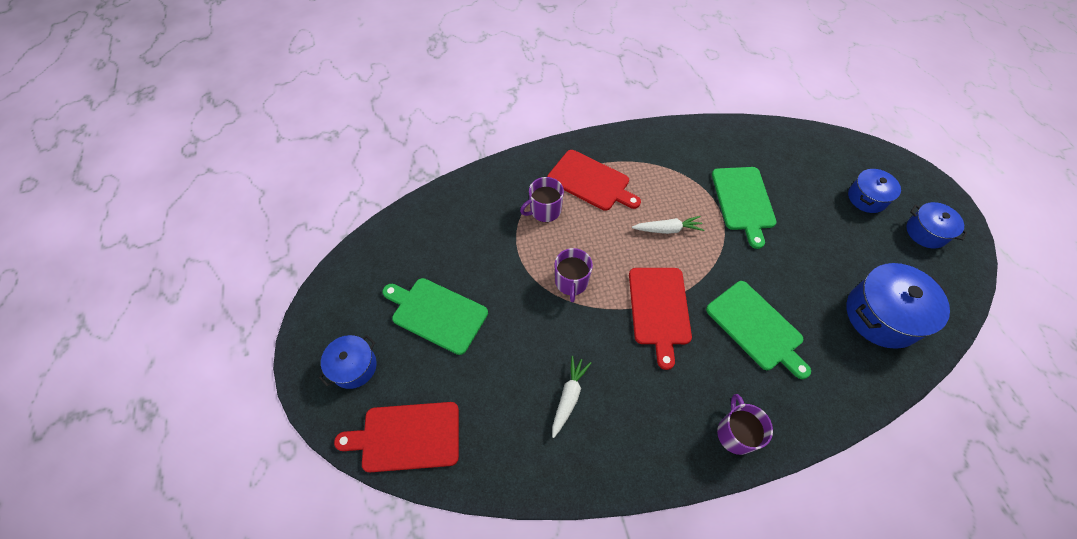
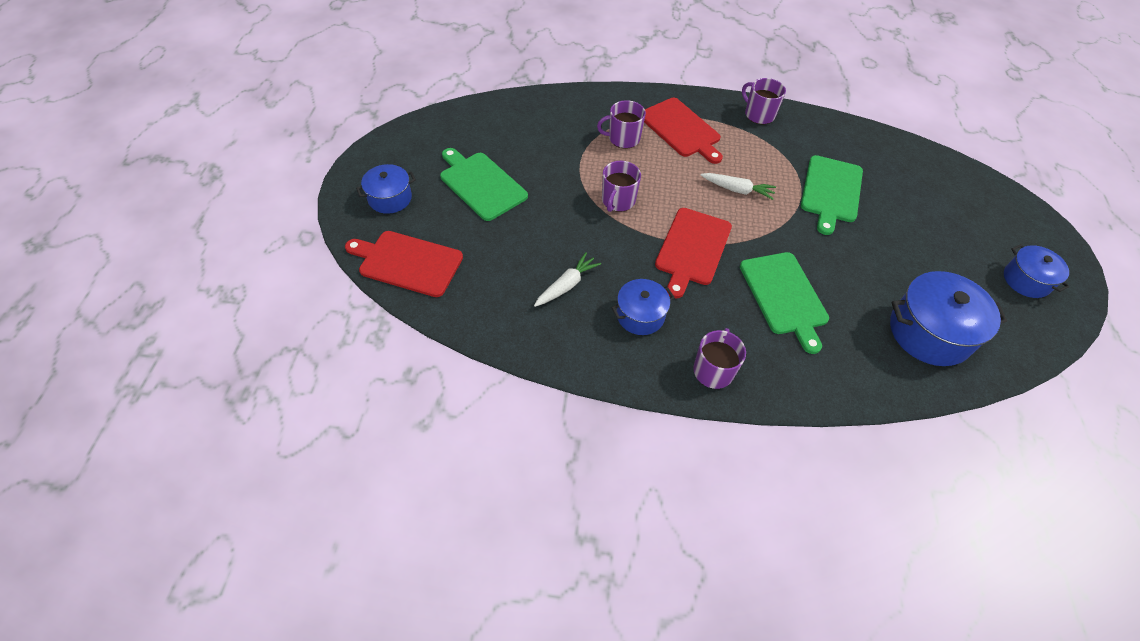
camera: 20 degrees right, 5 degrees down
blue pot [848,169,901,213] -> blue pot moved to [612,279,675,335]
none -> purple mug [742,78,786,124]

